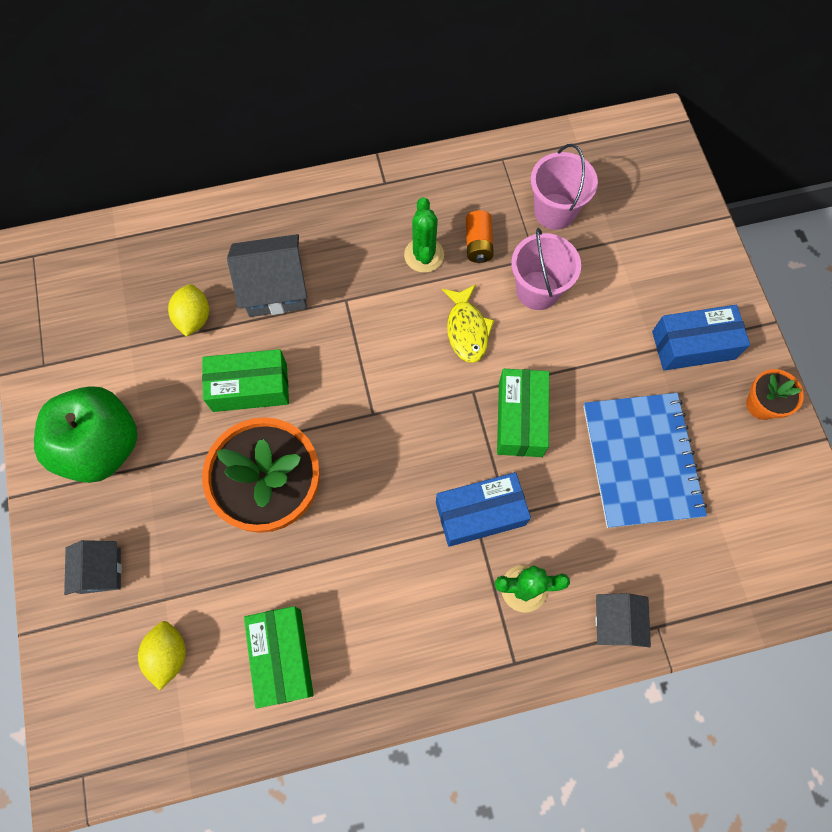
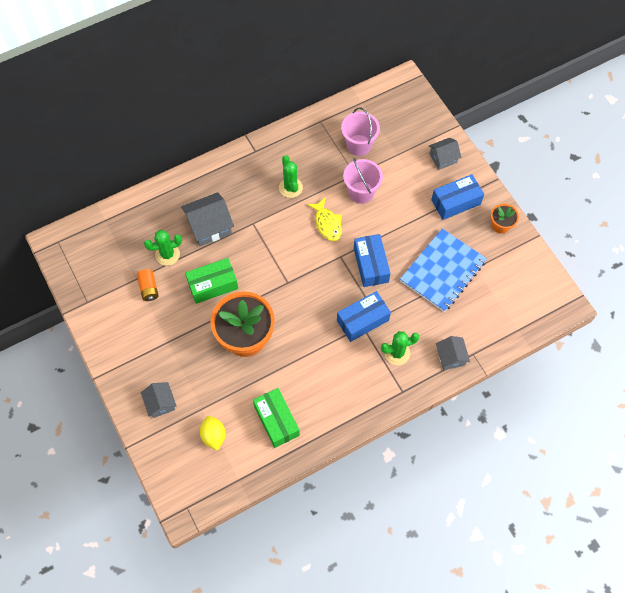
camera: 15 degrees left, 5 degrees down
green apple [34,386,138,483] -> none
yellow lemon [168,284,209,337] -> green cactus [144,230,182,266]
orange battery [466,210,494,263] -> orange battery moved to [137,269,159,301]
green box [497,369,549,457] -> blue box [354,234,391,287]
blue notebook [583,393,707,528] -> blue notebook turned 60 degrees clockwise [400,229,487,312]
none -> grey house [429,138,461,170]

